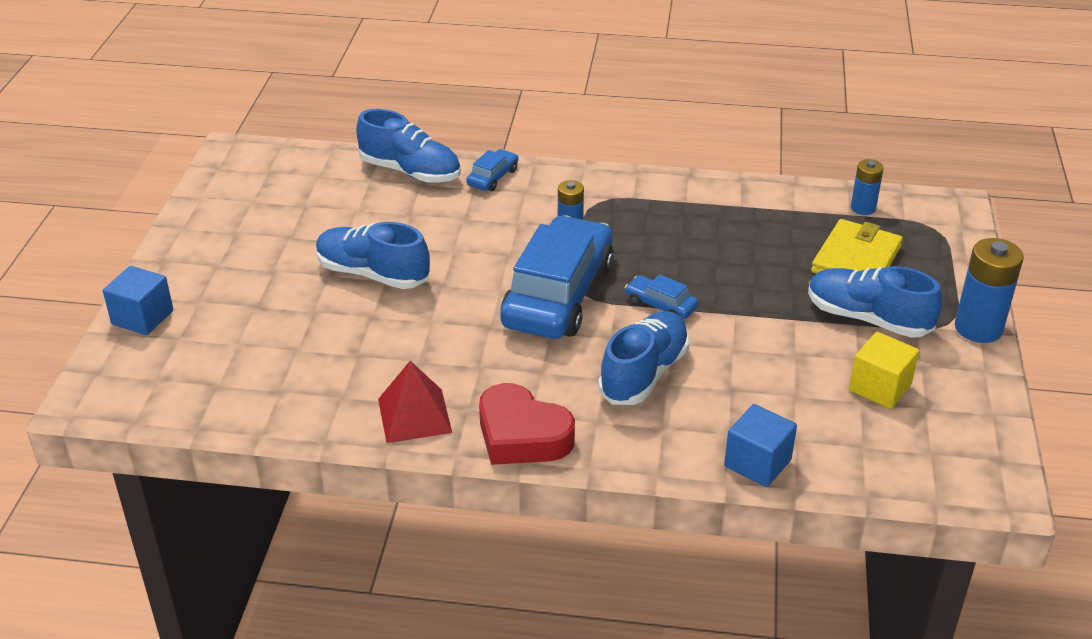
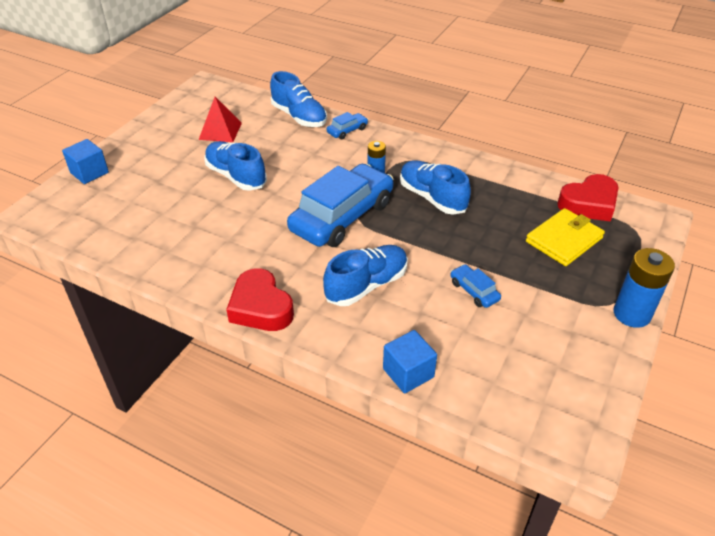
camera: 20 degrees right, 5 degrees up
red pyramid [378,361,452,443] -> red pyramid moved to [199,97,242,142]
blue car [625,274,698,319] -> blue car moved to [450,264,501,308]
blue shoe [808,266,942,338] -> blue shoe moved to [400,161,471,215]
yellow cube [849,332,919,409] -> none
blue battery [851,159,884,215] -> red heart [557,174,618,222]

